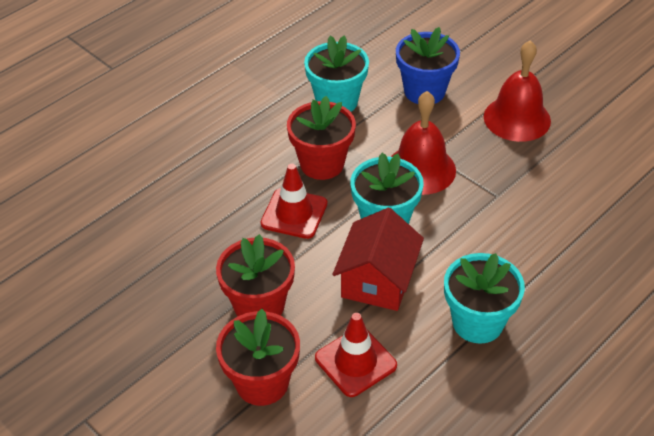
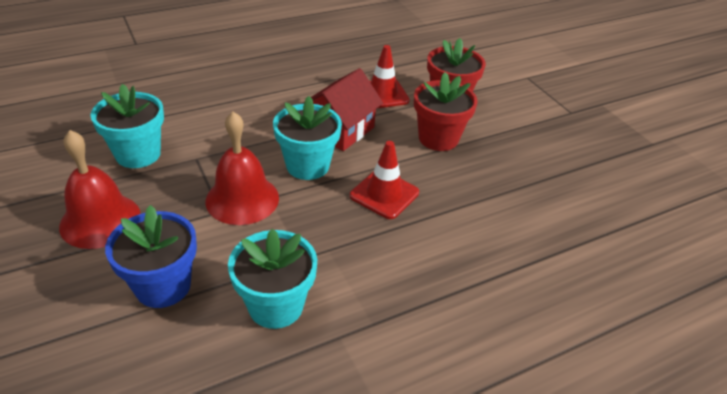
camera: 165 degrees left, 5 degrees down
red flower pot [287,96,356,180] -> none
turquoise flower pot [444,253,525,344] -> turquoise flower pot moved to [91,84,164,168]

